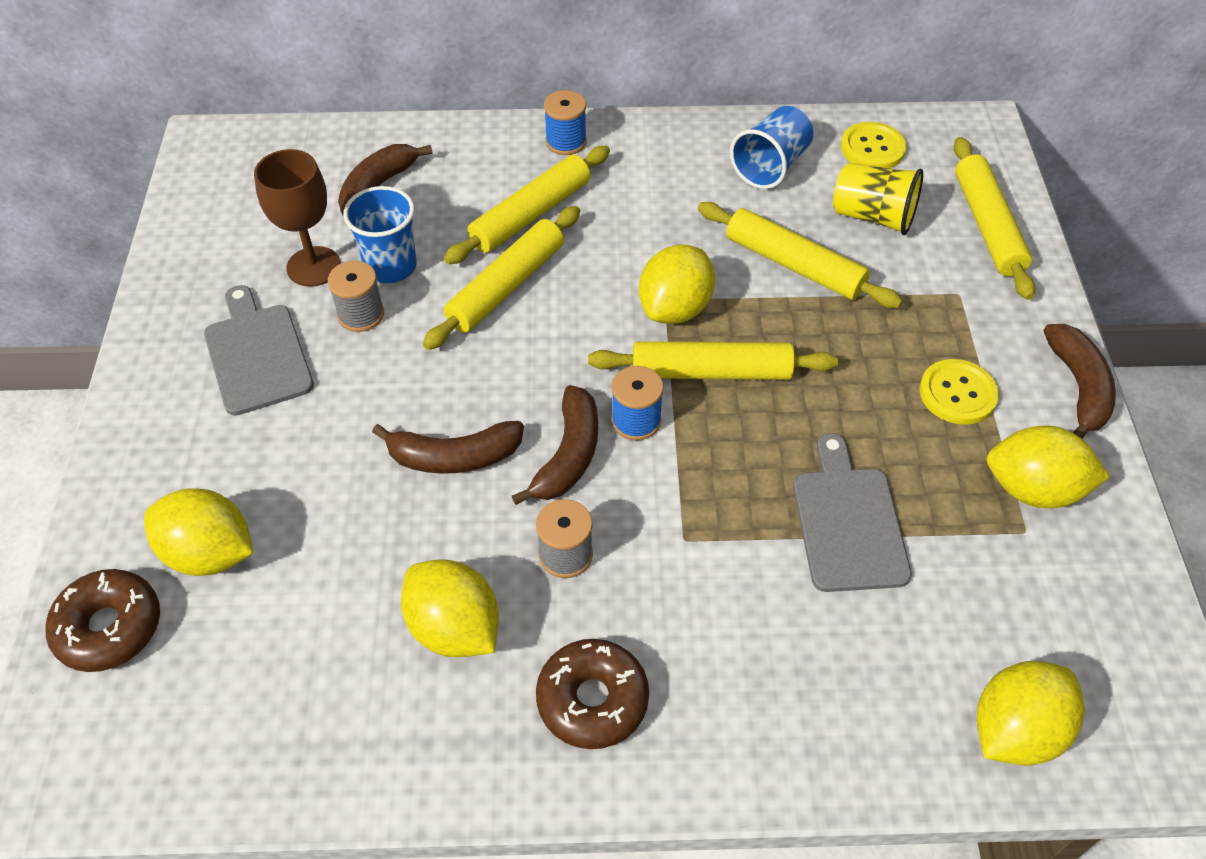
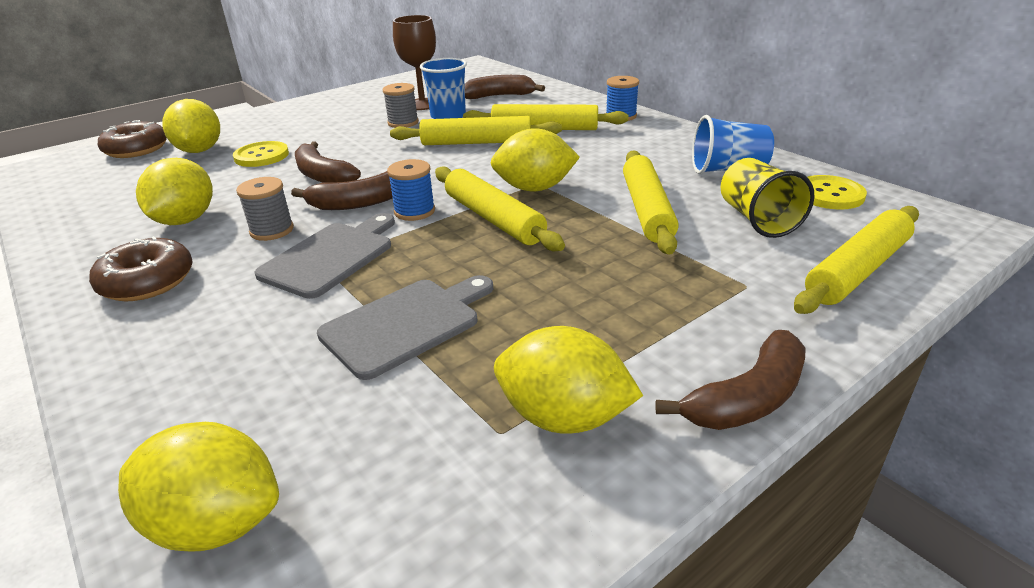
camera: 55 degrees right, 20 degrees down
grey cutting board [204,285,314,416] -> grey cutting board moved to [254,213,395,299]
yellow button [919,359,999,424] -> yellow button moved to [233,141,289,167]
yellow lemon [987,425,1110,508] -> yellow lemon turned 45 degrees counterclockwise [494,326,643,433]

